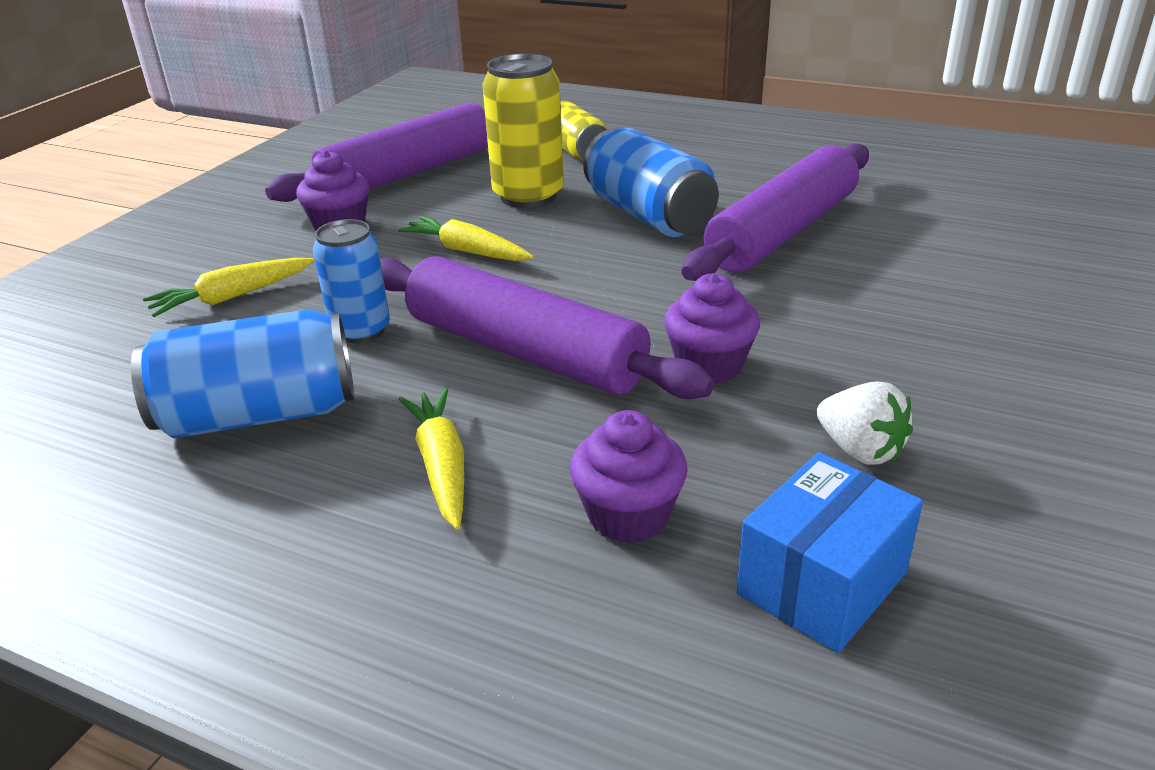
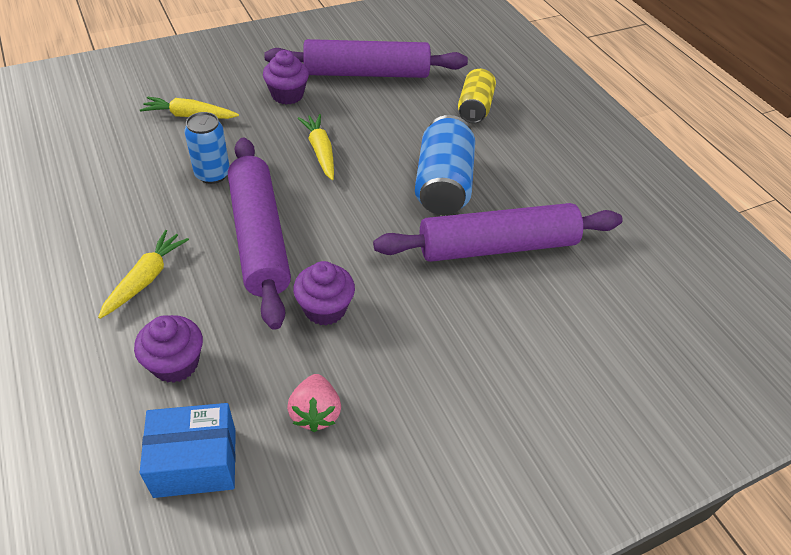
camera: 35 degrees right, 15 degrees up
blue can [131,309,354,438] -> none
yellow can [482,54,564,208] -> none
white strawberry [817,382,913,465] -> pink strawberry [287,374,341,432]

